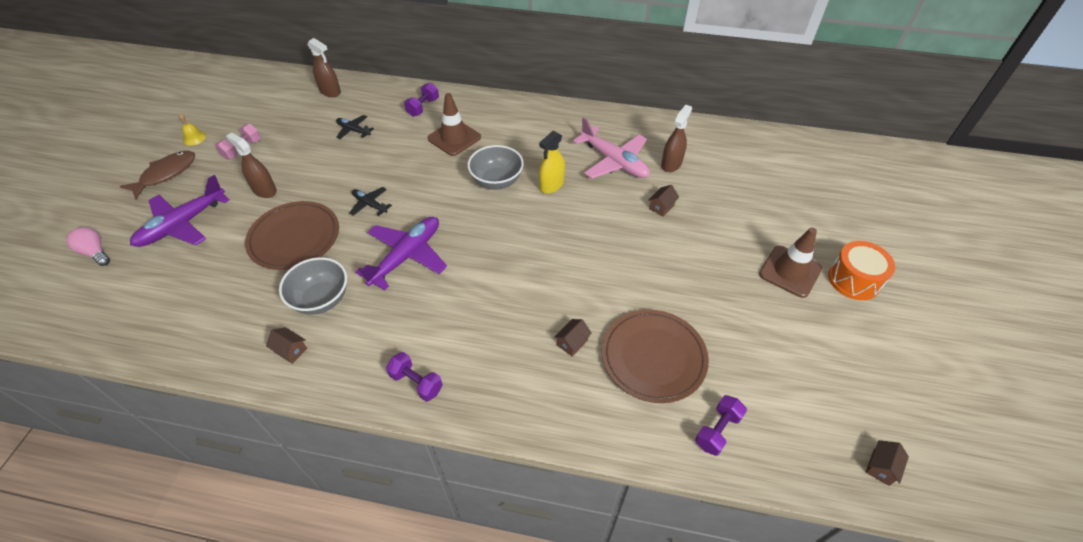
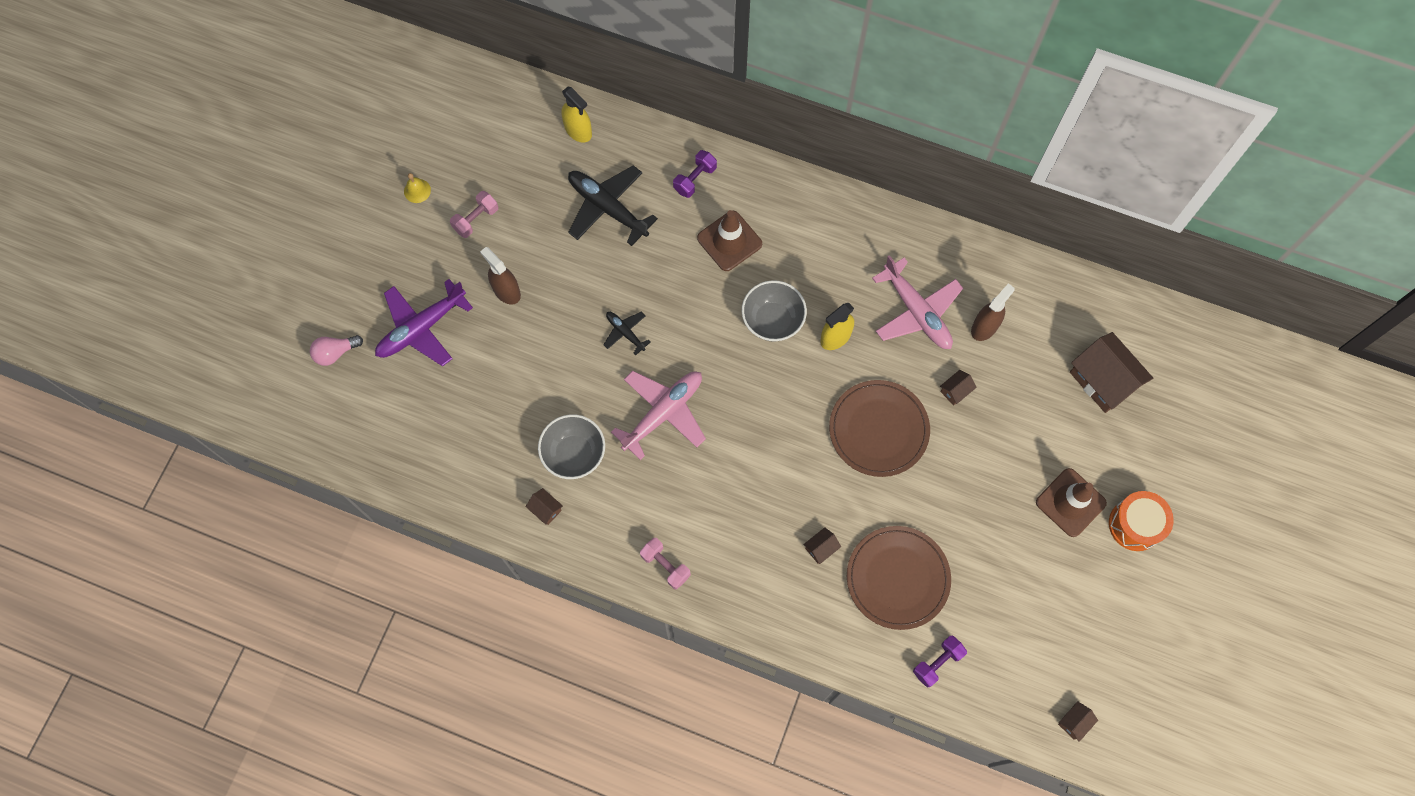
camera: 10 degrees right, 20 degrees up
pink light bulb [67,227,110,266] -> pink light bulb turned 75 degrees counterclockwise [310,335,363,366]
brown fish [120,151,195,199] -> none
brown plate [245,201,339,270] -> brown plate moved to [829,380,930,477]
brown spray bottle [307,38,341,97] -> yellow spray bottle [561,87,592,142]
black plane [336,115,374,139] -> black plane [568,165,658,246], size x1.94
purple plane [355,217,447,291] -> pink plane [611,371,706,460]
purple dumbbell [386,352,443,402] -> pink dumbbell [640,538,691,589]
none -> brown house [1070,332,1153,413]

